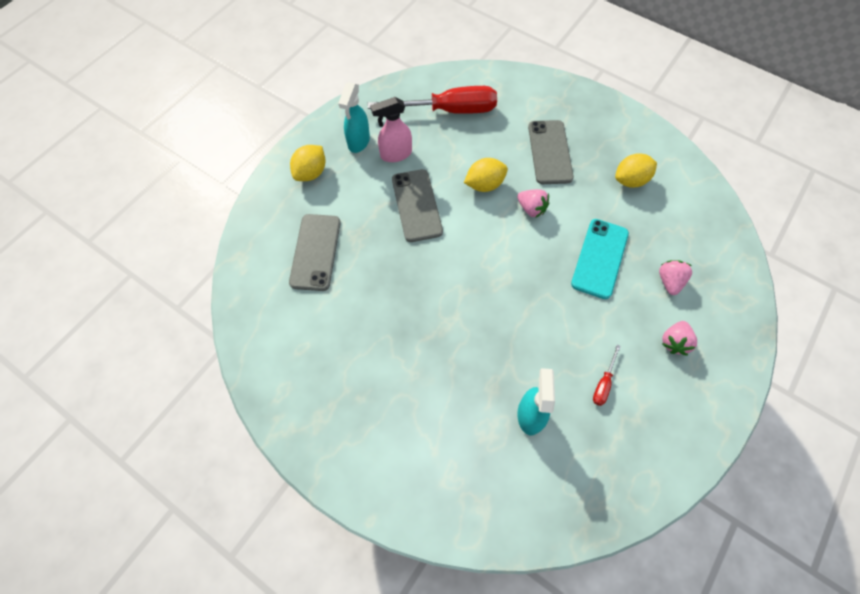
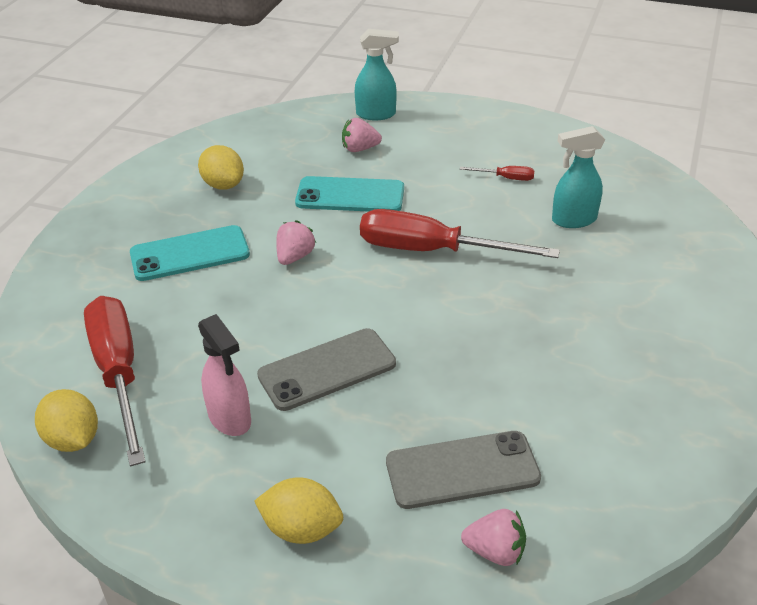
camera: 105 degrees left, 25 degrees down
turquoise spray bottle [338,82,370,153] -> turquoise spray bottle moved to [355,29,399,120]
yellow lemon [464,158,508,192] -> yellow lemon moved to [35,389,98,452]
grey phone [528,120,574,184] -> turquoise phone [130,225,250,281]
pink strawberry [662,321,697,356] -> pink strawberry moved to [461,509,526,566]
none -> red screwdriver [360,209,560,258]

